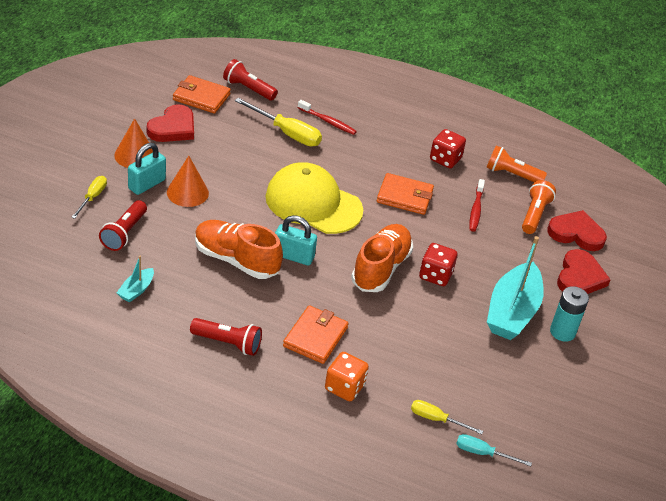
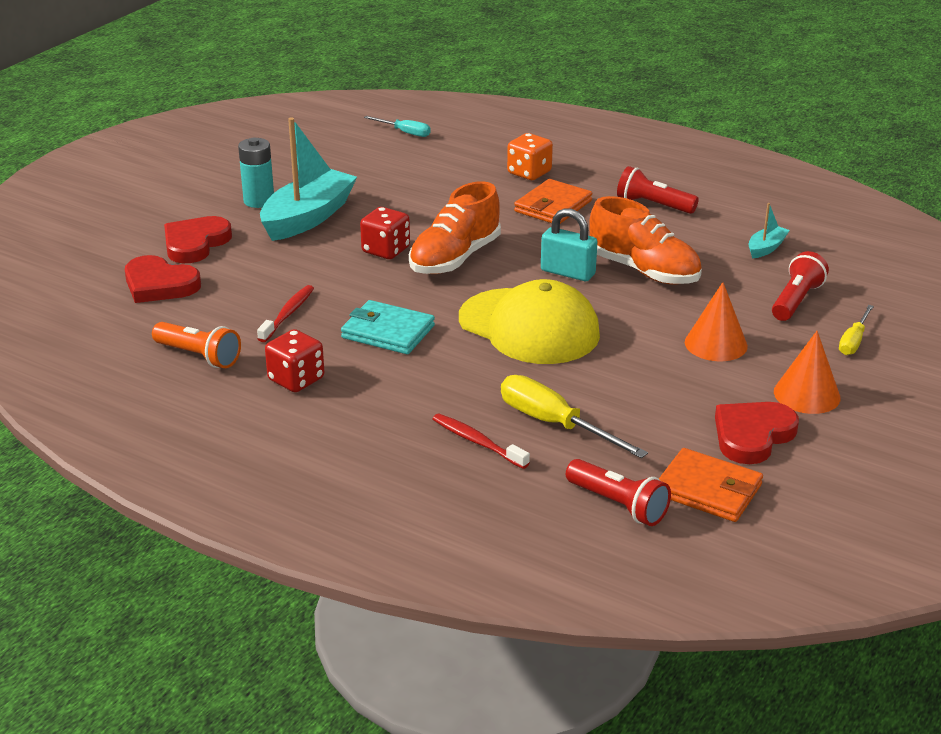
camera: 165 degrees left, 10 degrees down
turquoise padlock [128,143,166,195] -> none
orange wallet [377,173,434,215] -> turquoise wallet [341,300,435,354]
yellow screwdriver [411,400,483,434] -> none
orange flashlight [522,180,556,234] -> none

